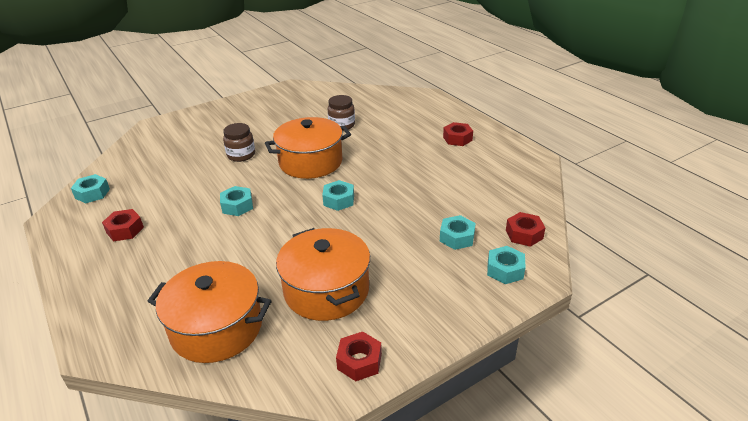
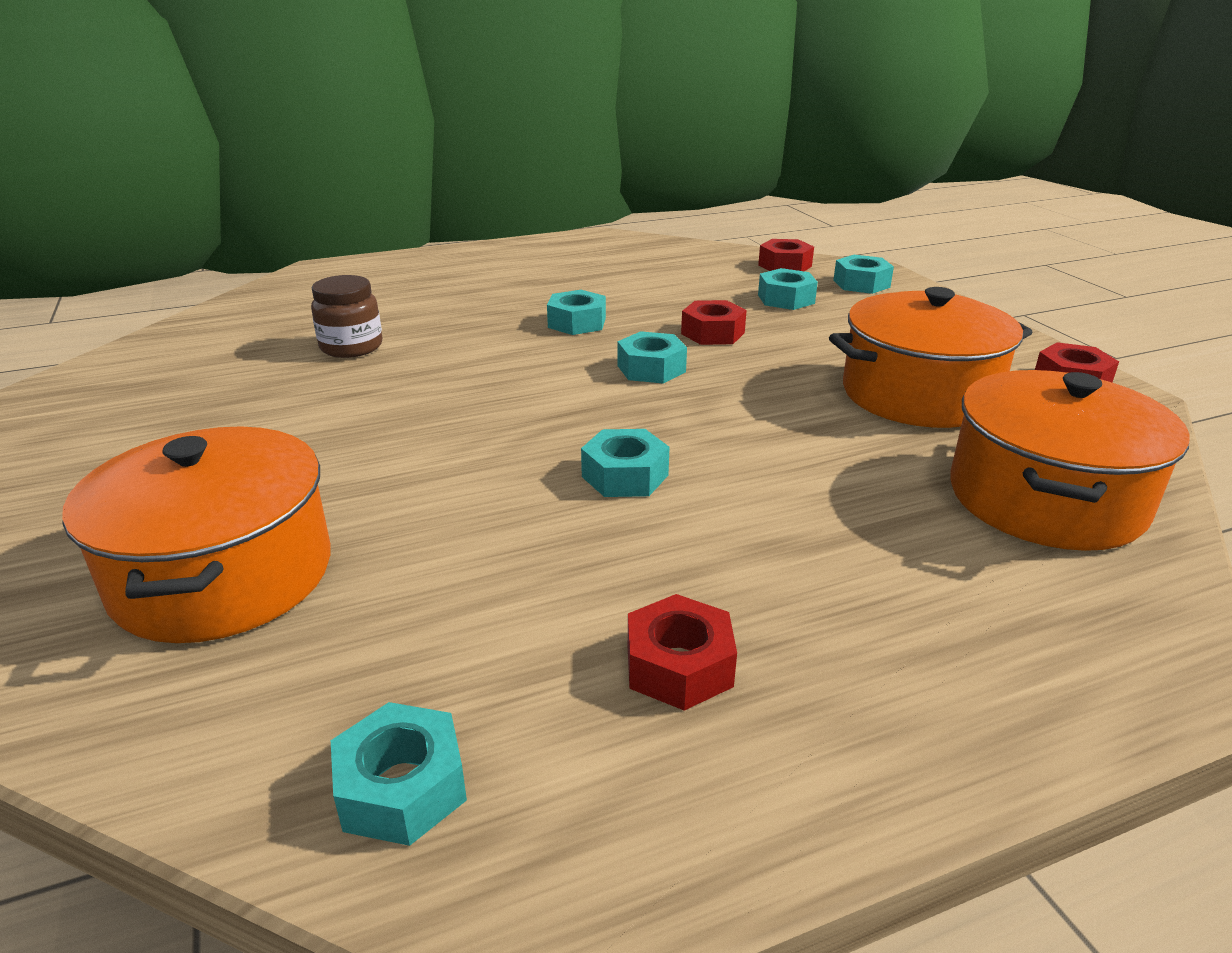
camera: 80 degrees left, 5 degrees down
brown jar [223,123,255,162] -> none
orange pot [265,117,351,179] -> orange pot moved to [62,426,330,643]
red nut [443,122,473,146] -> red nut moved to [681,300,747,345]
none -> turquoise nut [547,290,606,335]

